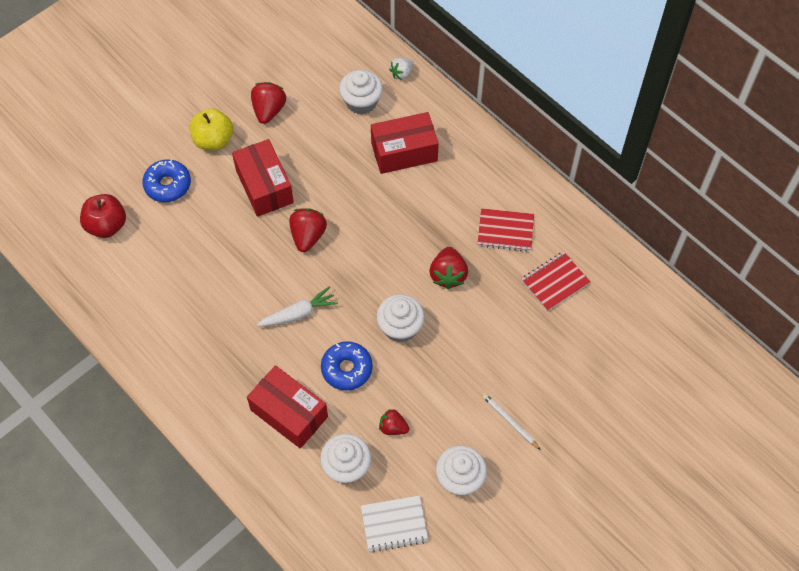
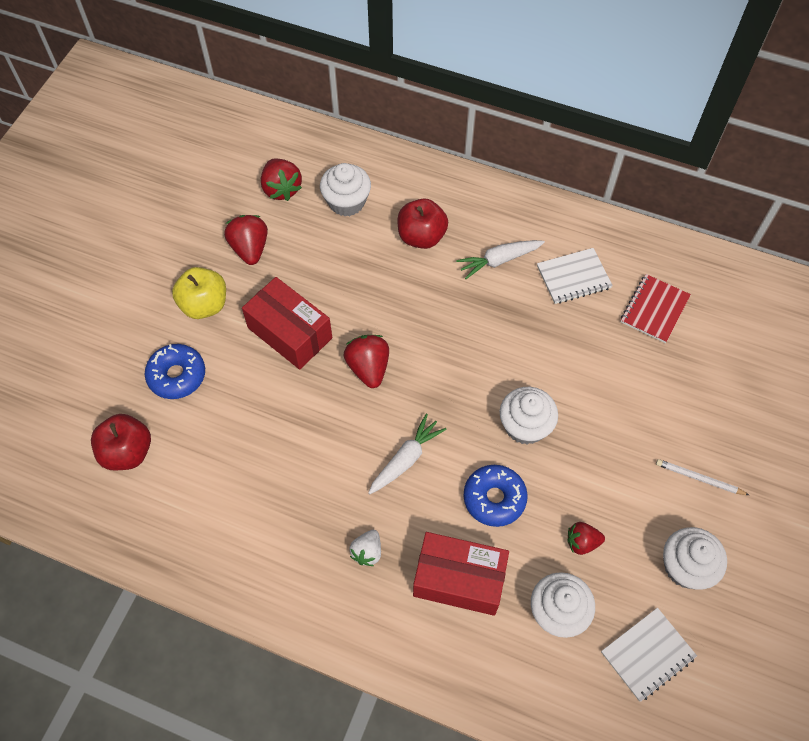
camera: 25 degrees left, 0 degrees up
red box [371,112,439,174] -> red apple [397,198,448,249]
white strawberry [389,58,414,80] -> white strawberry moved to [350,530,381,566]
red strawberry [430,247,468,289] -> red strawberry moved to [261,158,302,201]
red notebook [478,208,534,252] -> white notebook [537,248,613,304]
none -> white carrot [456,240,545,279]

